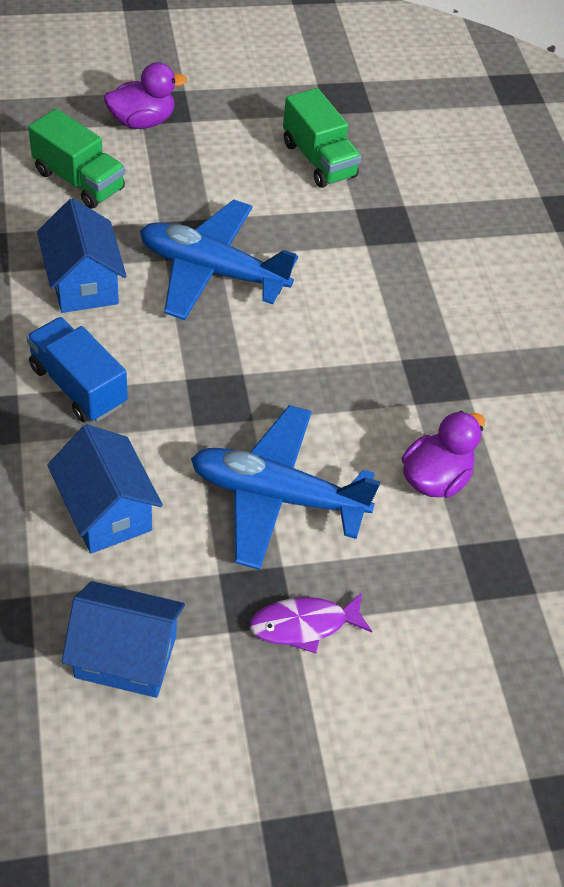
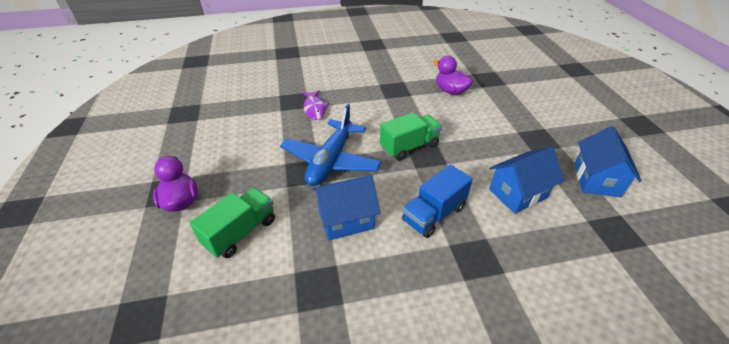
camera: 85 degrees left, 10 degrees down
blue plane [191,405,380,570] -> none
purple fish [249,592,372,653] -> purple fish moved to [302,90,329,120]
green truck [283,88,361,188] -> green truck moved to [380,112,442,161]

